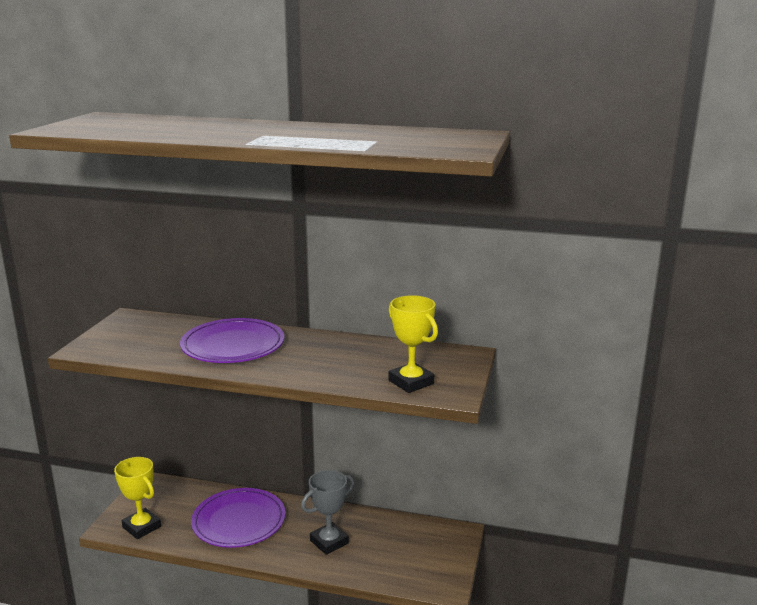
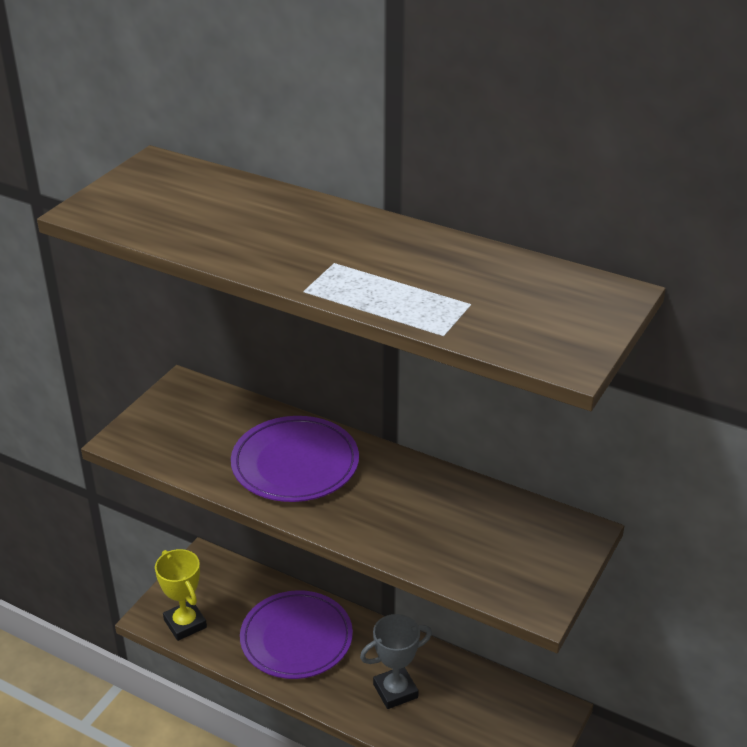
camera: 15 degrees right, 15 degrees up
yellow trophy [389,295,438,393] -> none

